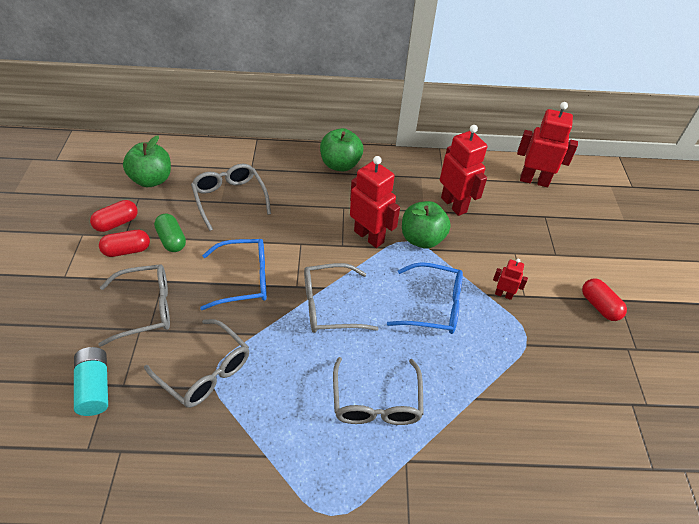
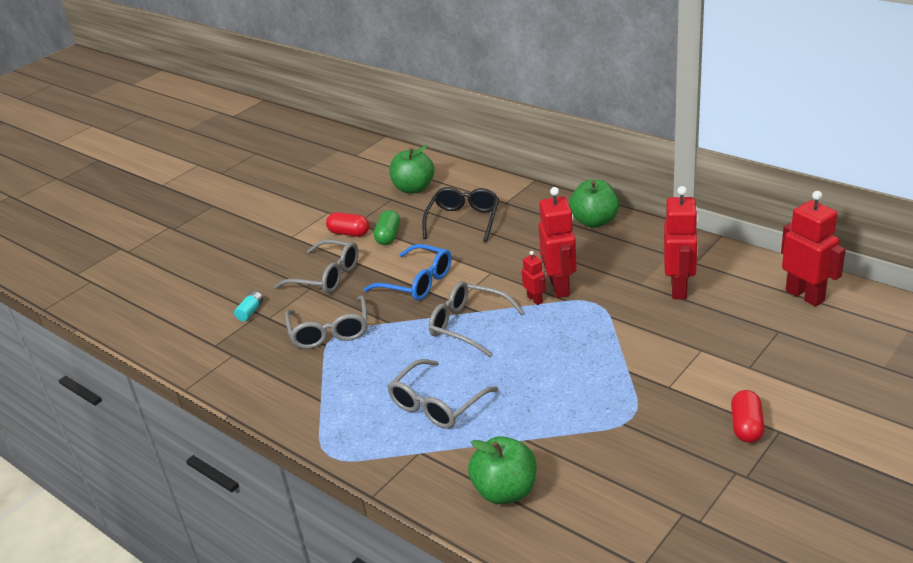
camera: 45 degrees right, 15 degrees down
turquoise battery [74,347,108,416] -> turquoise battery [234,291,263,322], size x0.59
red capsule [90,200,138,232] -> none
grey glasses [191,164,271,231] -> black glasses [422,187,499,242]
blue glasses [387,262,463,334] -> none
green apple [402,201,451,249] -> green apple moved to [468,436,536,504]
red robot [493,259,528,300] -> red robot moved to [522,251,546,305]

